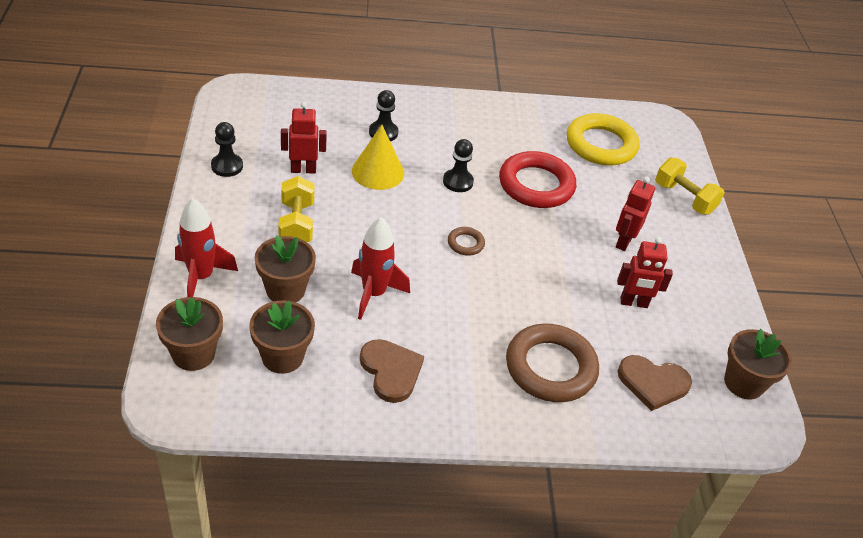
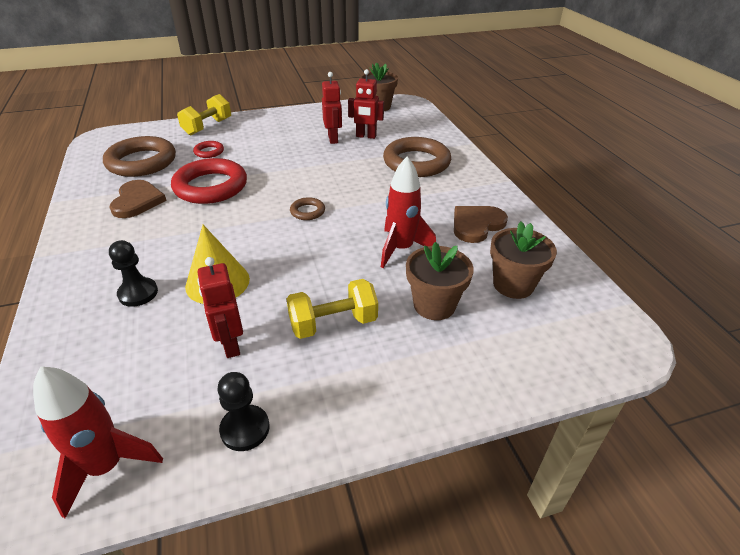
camera: 100 degrees left, 5 degrees down
brown flower pot [156,297,223,371] -> none
red rocket [175,198,238,297] -> red rocket moved to [33,367,163,518]
black pawn [443,139,474,192] -> none
yellow ring [567,113,640,166] -> brown ring [103,136,176,177]
red robot [616,176,655,251] -> red robot moved to [348,69,384,139]
brown heart [618,355,692,411] -> brown heart moved to [109,180,167,218]
none -> red ring [193,141,224,158]

